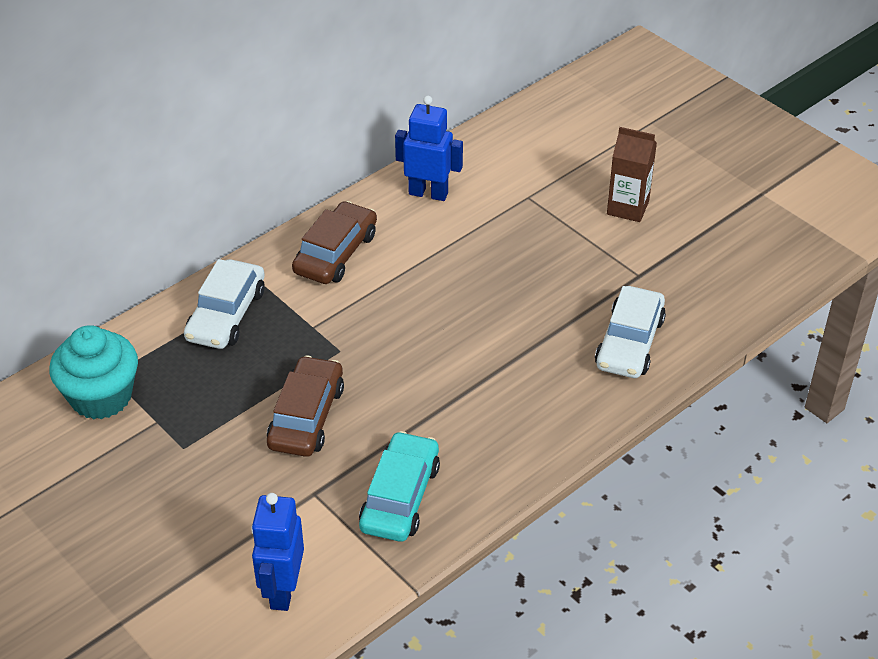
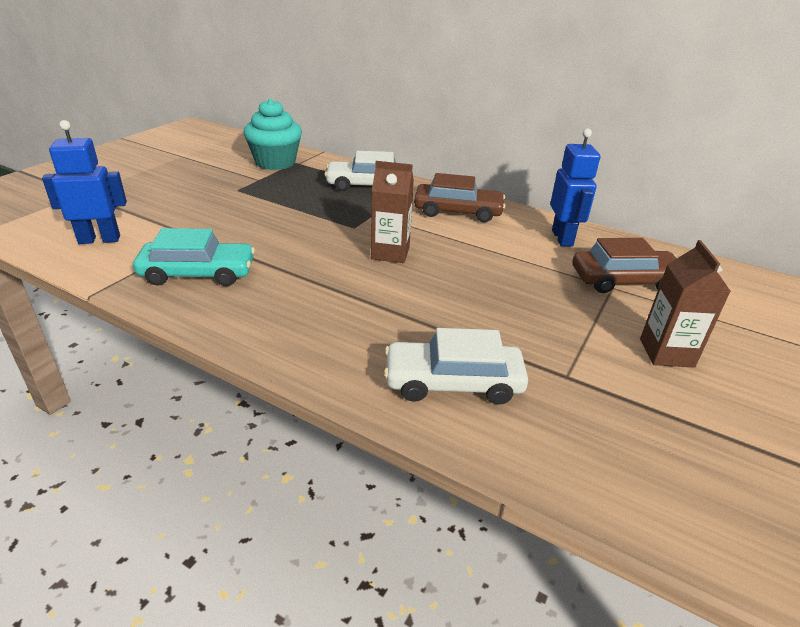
camera: 70 degrees right, 10 degrees down
brown car [267,355,344,457] -> brown car moved to [573,238,677,293]
none -> brown carton [371,161,414,263]

